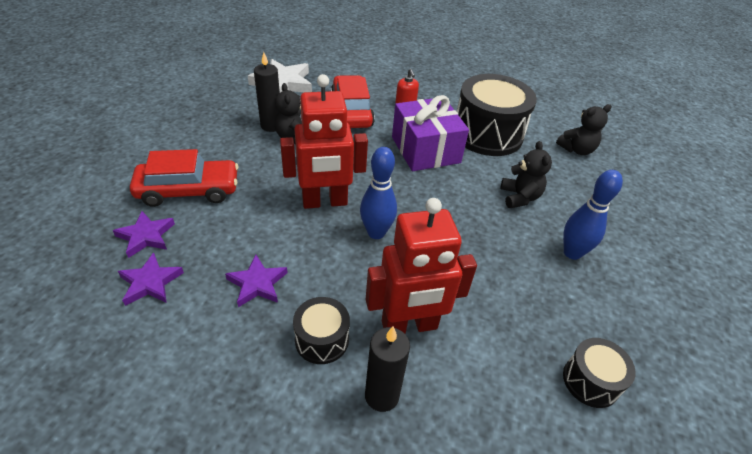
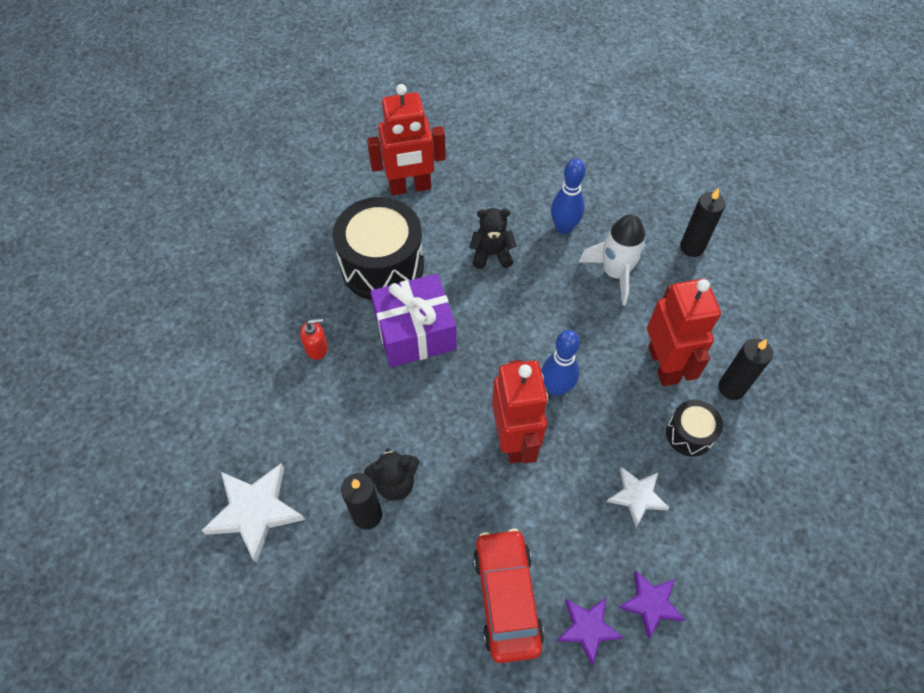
camera: 85 degrees left, 15 degrees up
purple star [225,255,288,307] -> white star [607,467,669,527]
red car [331,75,375,128] -> none
black teddy bear [556,104,612,155] -> red robot [367,84,446,196]
black drum [563,338,636,408] -> black candle [680,188,726,257]
none -> white rocket [579,214,646,306]

